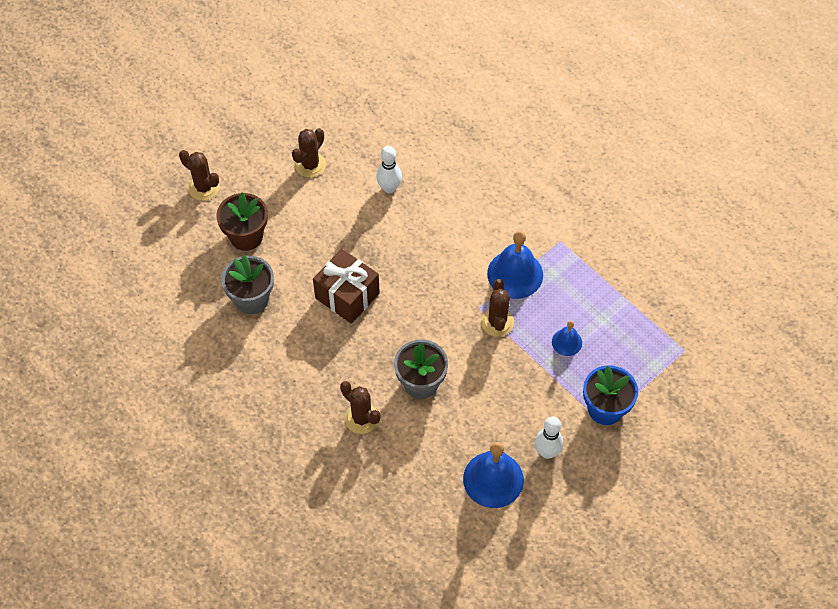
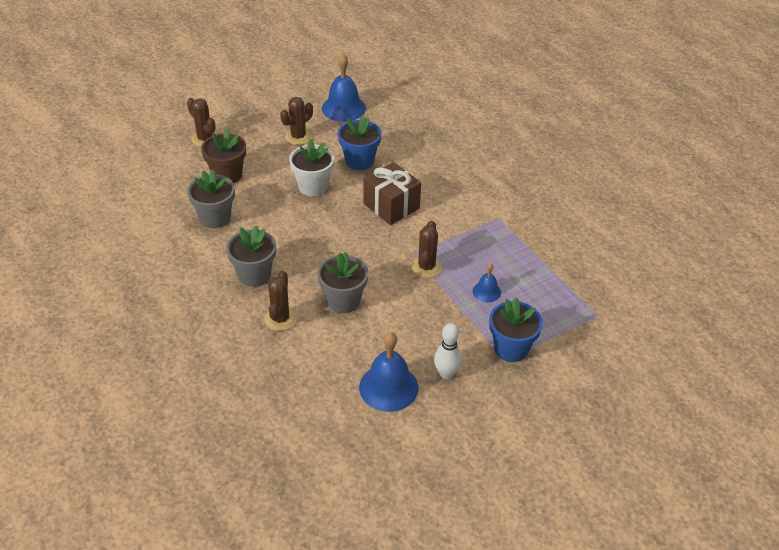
camera: 10 degrees right, 15 degrees down
brown gift [313,249,380,324] -> brown gift moved to [364,162,421,225]
brown cactus [340,381,381,434] -> brown cactus turned 45 degrees clockwise [264,270,297,331]
white bowling pin [376,146,402,193] -> blue flower pot [338,116,381,170]
blue bell [487,231,543,299] -> blue bell moved to [322,54,366,122]
none -> grey flower pot [226,225,276,287]
none -> white flower pot [289,139,334,196]

